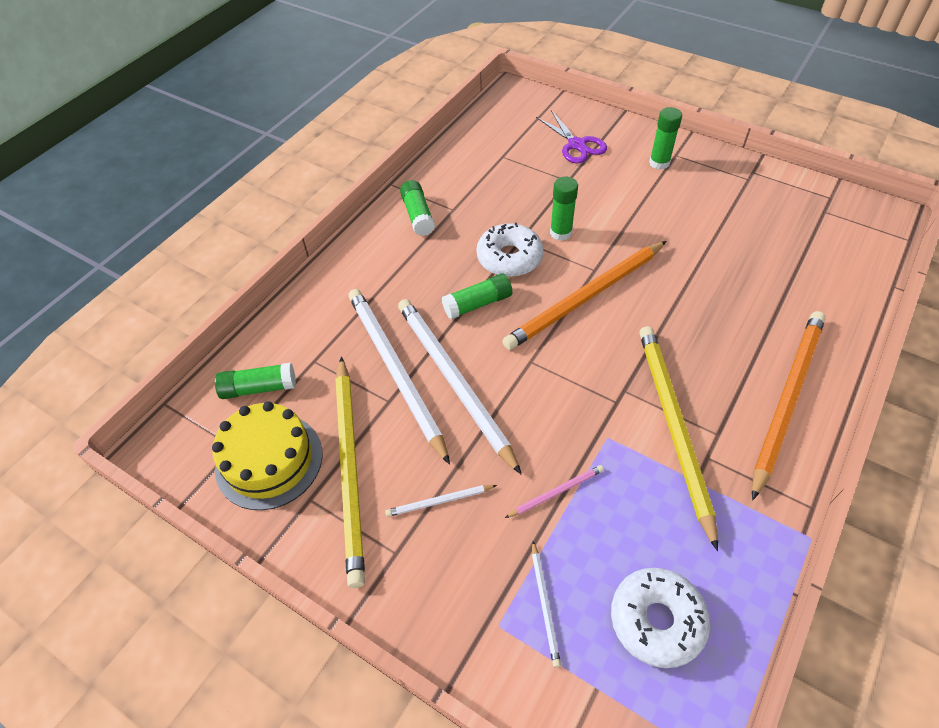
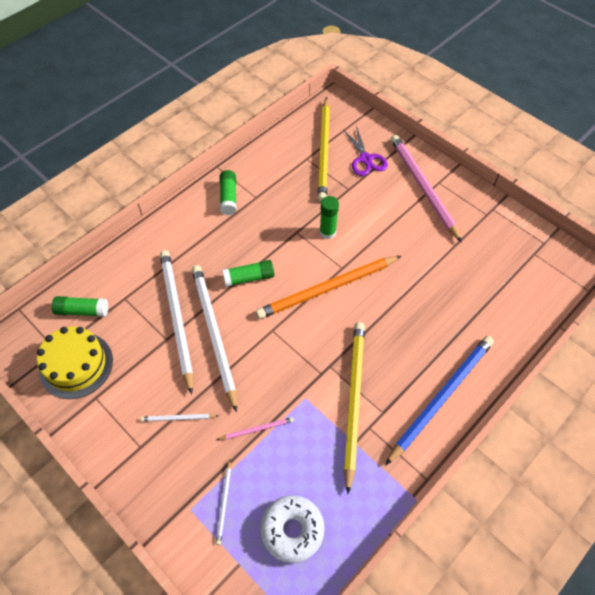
camera: 10 degrees right, 5 degrees up
yellow pencil [335,357,365,588] -> yellow pencil moved to [318,97,330,202]
white donut [477,222,543,277] -> none
green glue stick [649,107,682,170] -> pink pencil [391,135,462,242]
orange pencil [752,311,826,501] -> blue pencil [385,336,494,466]

